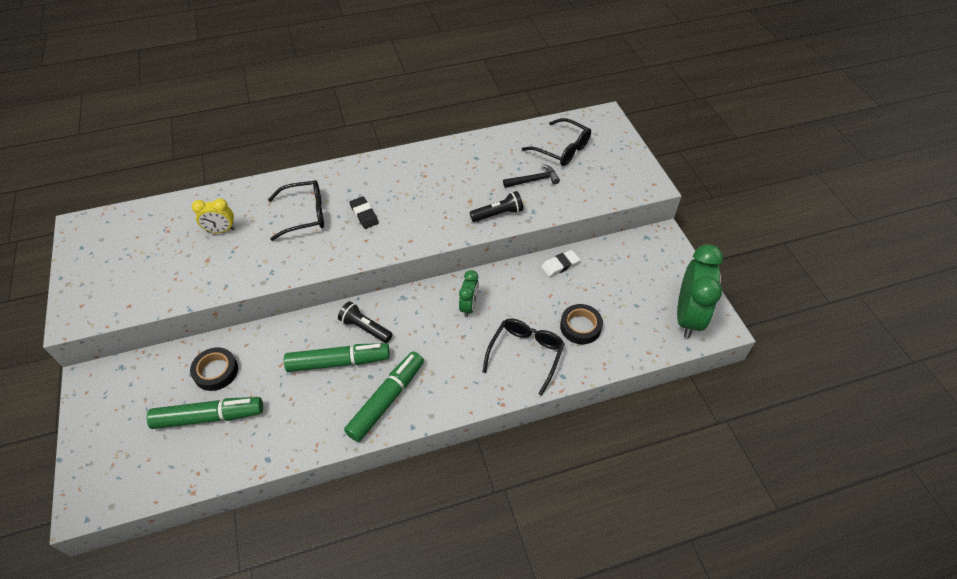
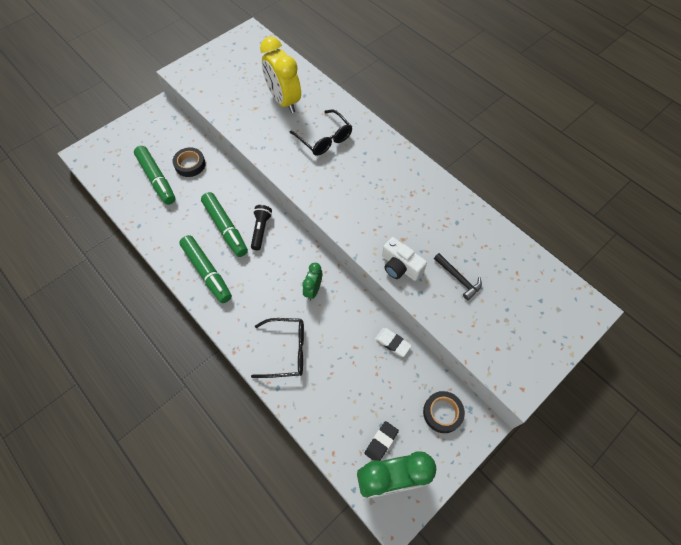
camera: 65 degrees right, 10 degrees up
yellow clock [192,198,235,233] -> yellow clock [260,36,301,113], size x1.92
green marker [344,351,424,442] -> green marker turned 45 degrees clockwise [179,235,232,303]
black eraser [350,196,379,229] -> black eraser moved to [364,421,399,461]
green clock [459,270,479,317] -> green clock turned 120 degrees clockwise [302,263,322,300]
black flashlight [470,191,523,222] -> white camera [382,237,427,281]
black glasses [522,118,591,166] -> none
black tape [560,304,603,344] -> black tape moved to [423,391,465,433]

